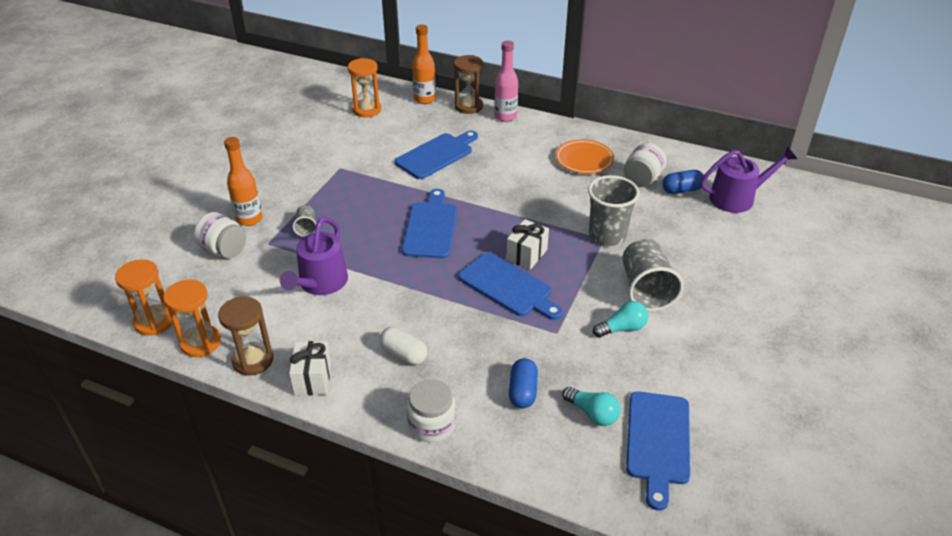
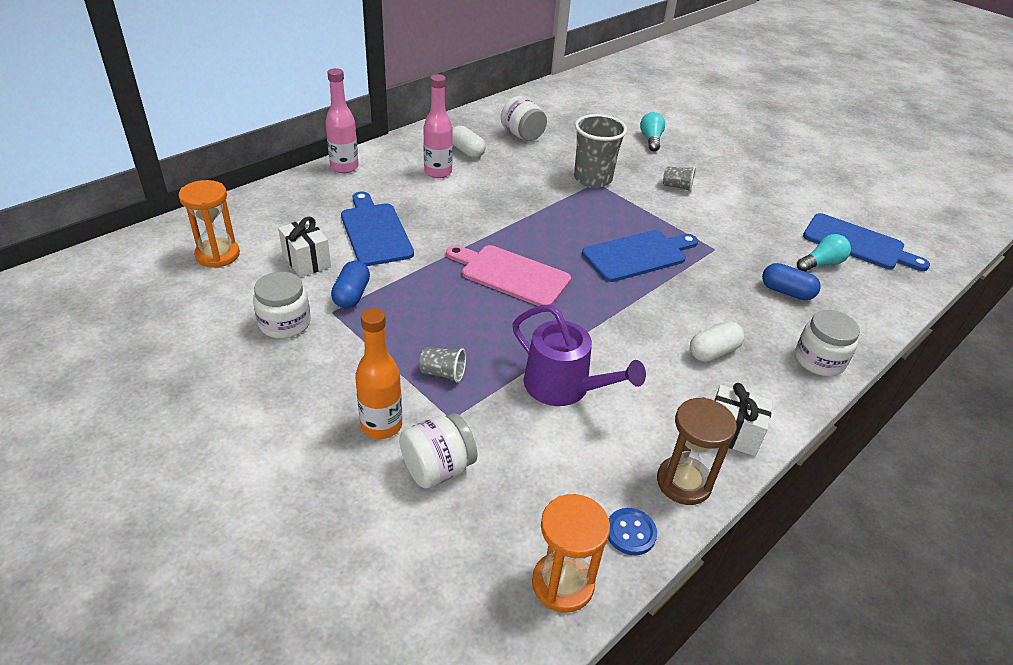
camera: 70 degrees left, 0 degrees up
orange hourglass [163,279,221,357] -> blue button [608,508,657,555]
blue cutting board [402,189,457,258] -> pink cutting board [446,245,571,306]
orange bottle [412,25,436,104] -> none
brown hourglass [454,55,483,114] -> none
white gift [506,219,549,270] -> white gift moved to [278,217,331,277]
orange plate [555,139,614,174] -> white capsule [452,126,486,158]
turquoise light bulb [593,301,648,338] -> turquoise light bulb moved to [640,112,665,151]
grey cup [622,239,684,312] -> grey cup [663,166,696,192], size x0.49
blue capsule [663,170,704,194] -> blue capsule moved to [331,261,370,308]
purple watering can [700,147,797,213] -> none
none -> white jar [253,272,311,339]
none -> pink bottle [423,74,453,178]

